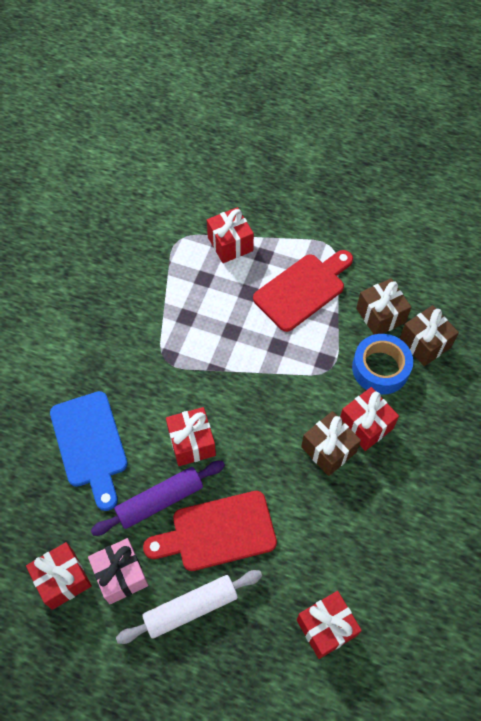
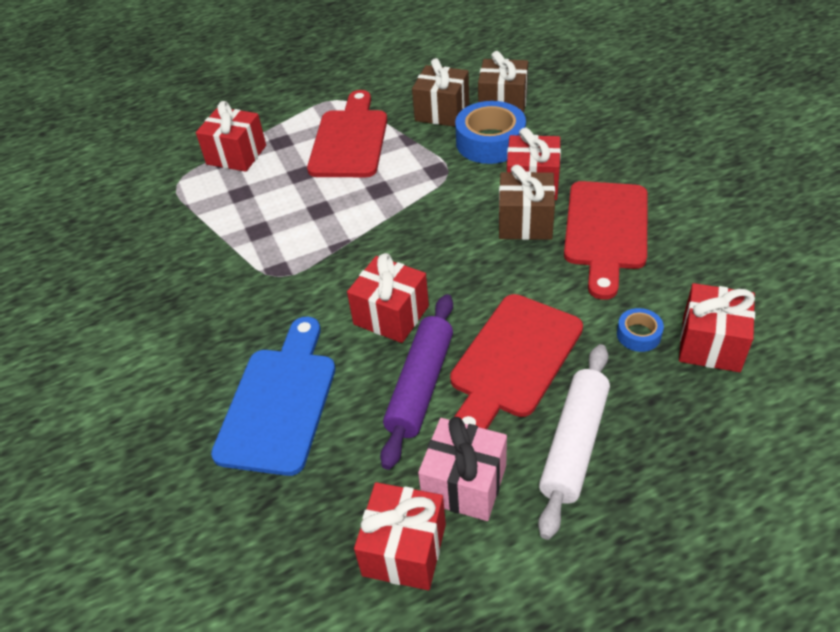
camera: 40 degrees left, 15 degrees down
blue cutting board [50,391,128,511] -> blue cutting board turned 105 degrees counterclockwise [211,317,335,476]
none -> red cutting board [564,181,648,300]
none -> blue tape [617,308,664,352]

